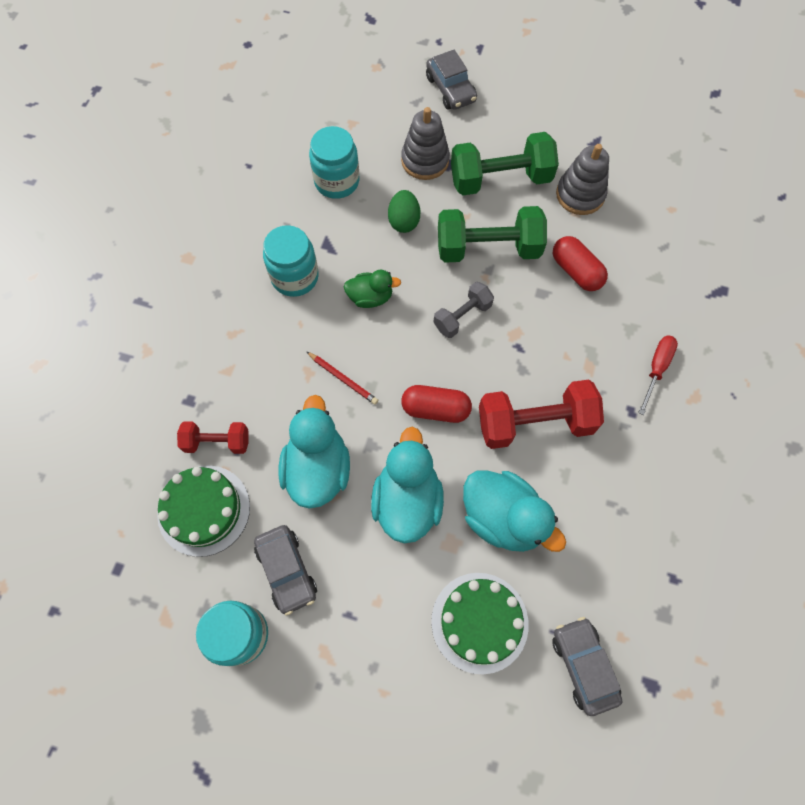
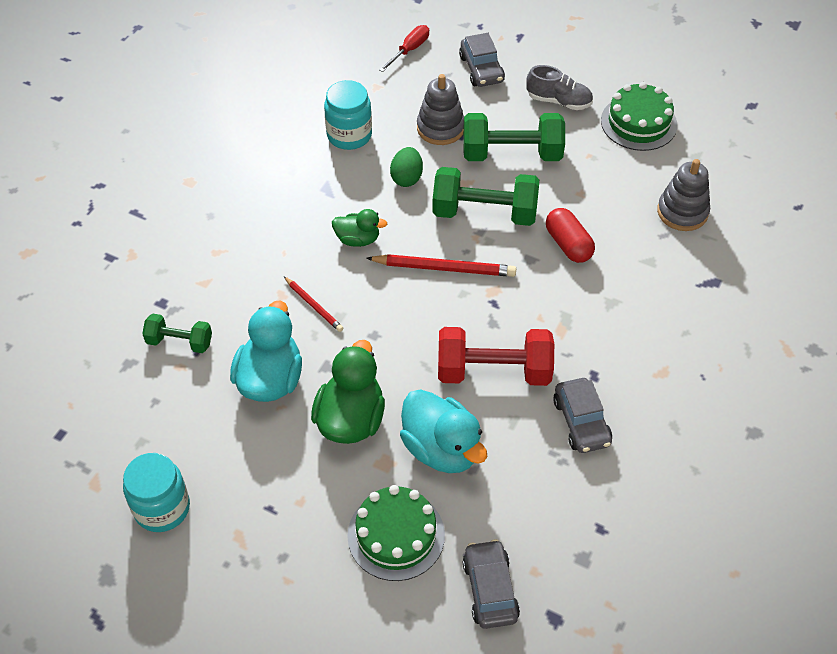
camera: 10 degrees right, 15 degrees down
green cake [157,465,250,557] -> green cake moved to [601,82,677,151]
red dumbbell [177,421,249,454] -> green dumbbell [142,314,212,353]
grey car [254,525,317,616] -> grey car moved to [553,378,612,453]
turquoise jar [263,225,319,297] -> none
turquoise duck [371,427,444,543] -> green duck [311,340,385,444]
red capsule [401,385,472,423] -> none
grey dumbbell [433,282,494,338] -> red pencil [366,254,516,277]
grey stacking toy [556,144,609,215] -> grey stacking toy moved to [657,159,710,231]
red screwdriver [638,335,678,415] -> red screwdriver moved to [379,25,429,72]
none -> grey shoe [526,65,593,110]

